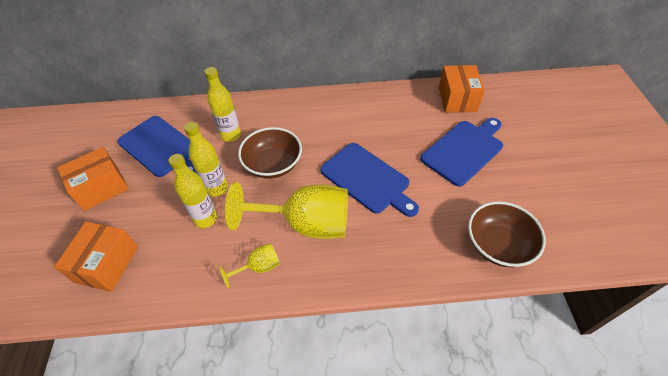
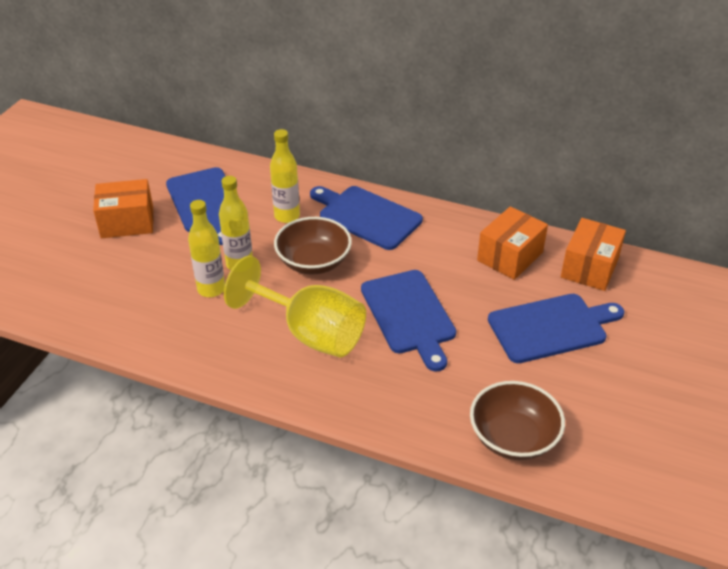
camera: 25 degrees right, 10 degrees down
orange box [54,221,138,292] -> orange box moved to [477,206,548,280]
yellow goblet [219,243,280,288] -> none
none -> blue cutting board [310,186,423,250]

